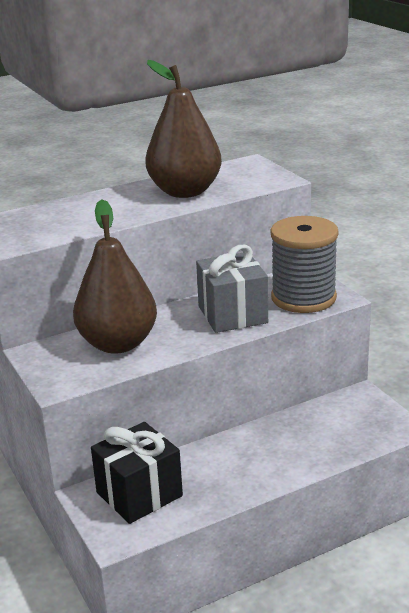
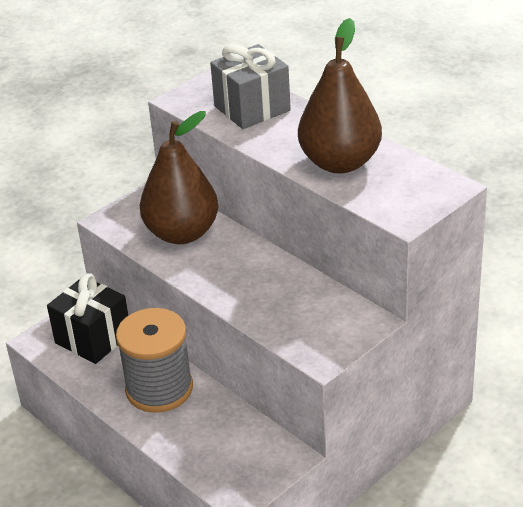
camera: 75 degrees right, 10 degrees up
grey gift [196,245,268,333] -> grey gift moved to [210,44,291,129]
grey spool [271,216,339,313] -> grey spool moved to [116,308,193,413]

